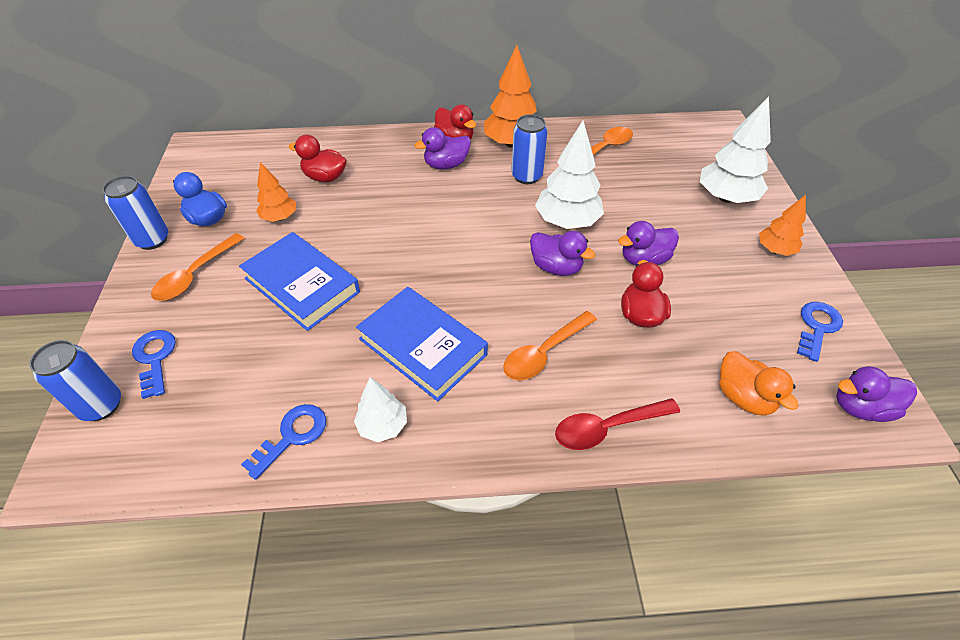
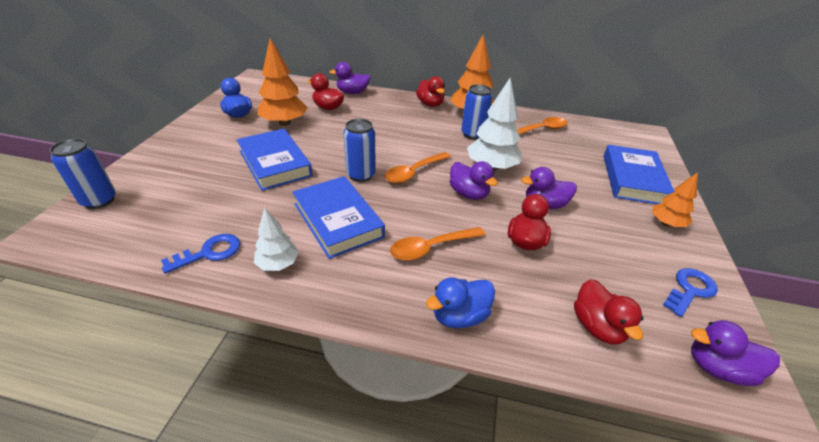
camera: 15 degrees right, 10 degrees down
blue can [103,176,168,250] -> blue can moved to [344,119,376,182]
blue key [132,330,176,399] -> none
orange spoon [151,233,245,301] -> orange spoon moved to [385,152,451,183]
orange tree [256,162,296,222] -> orange tree [257,38,308,126], size x1.70
purple duck [414,127,471,169] -> purple duck moved to [329,62,370,94]
red spoon [555,398,680,450] -> blue duck [426,278,495,328]
white tree [700,96,771,203] -> blue book [603,145,674,204]
orange duck [719,351,799,416] -> red duck [574,279,644,345]

